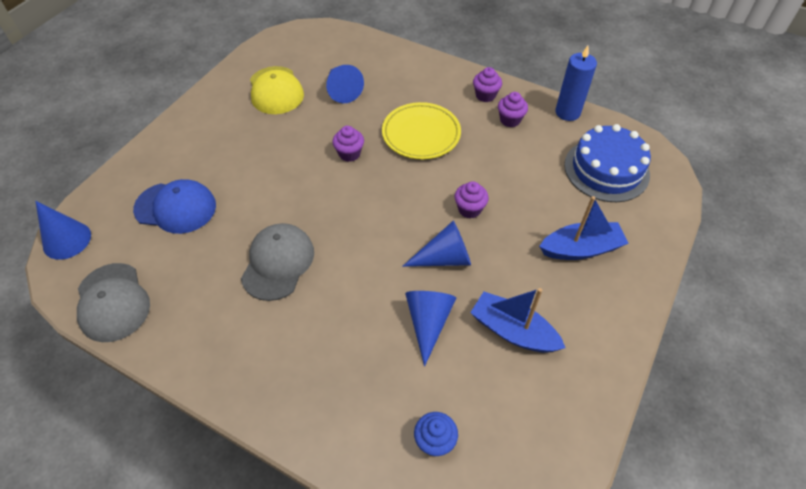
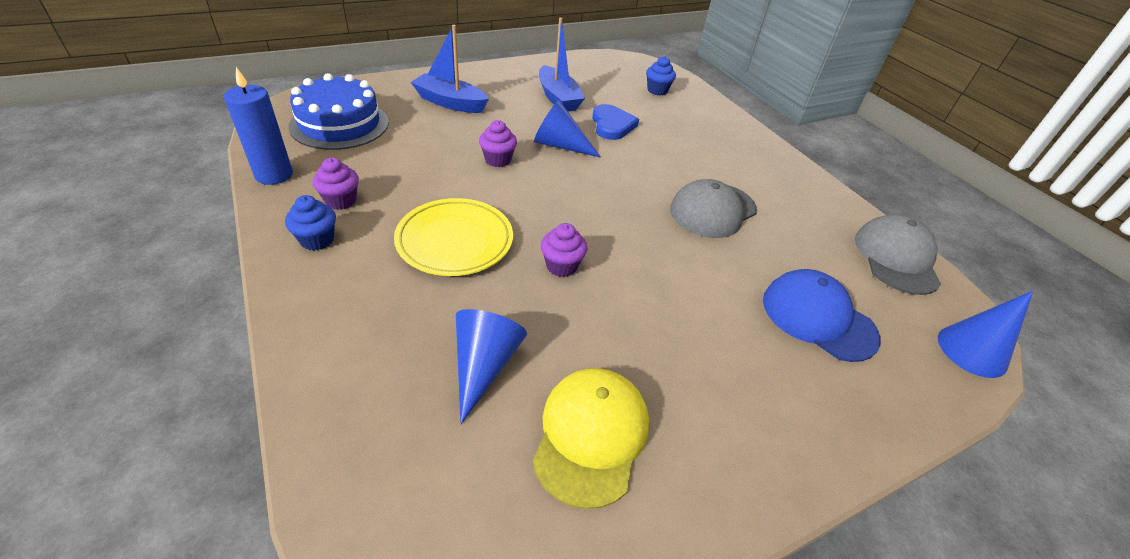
camera: 150 degrees left, 10 degrees down
blue cone [405,291,456,366] -> blue heart [592,104,639,140]
purple cupcake [473,67,502,102] -> blue cupcake [285,195,336,251]

